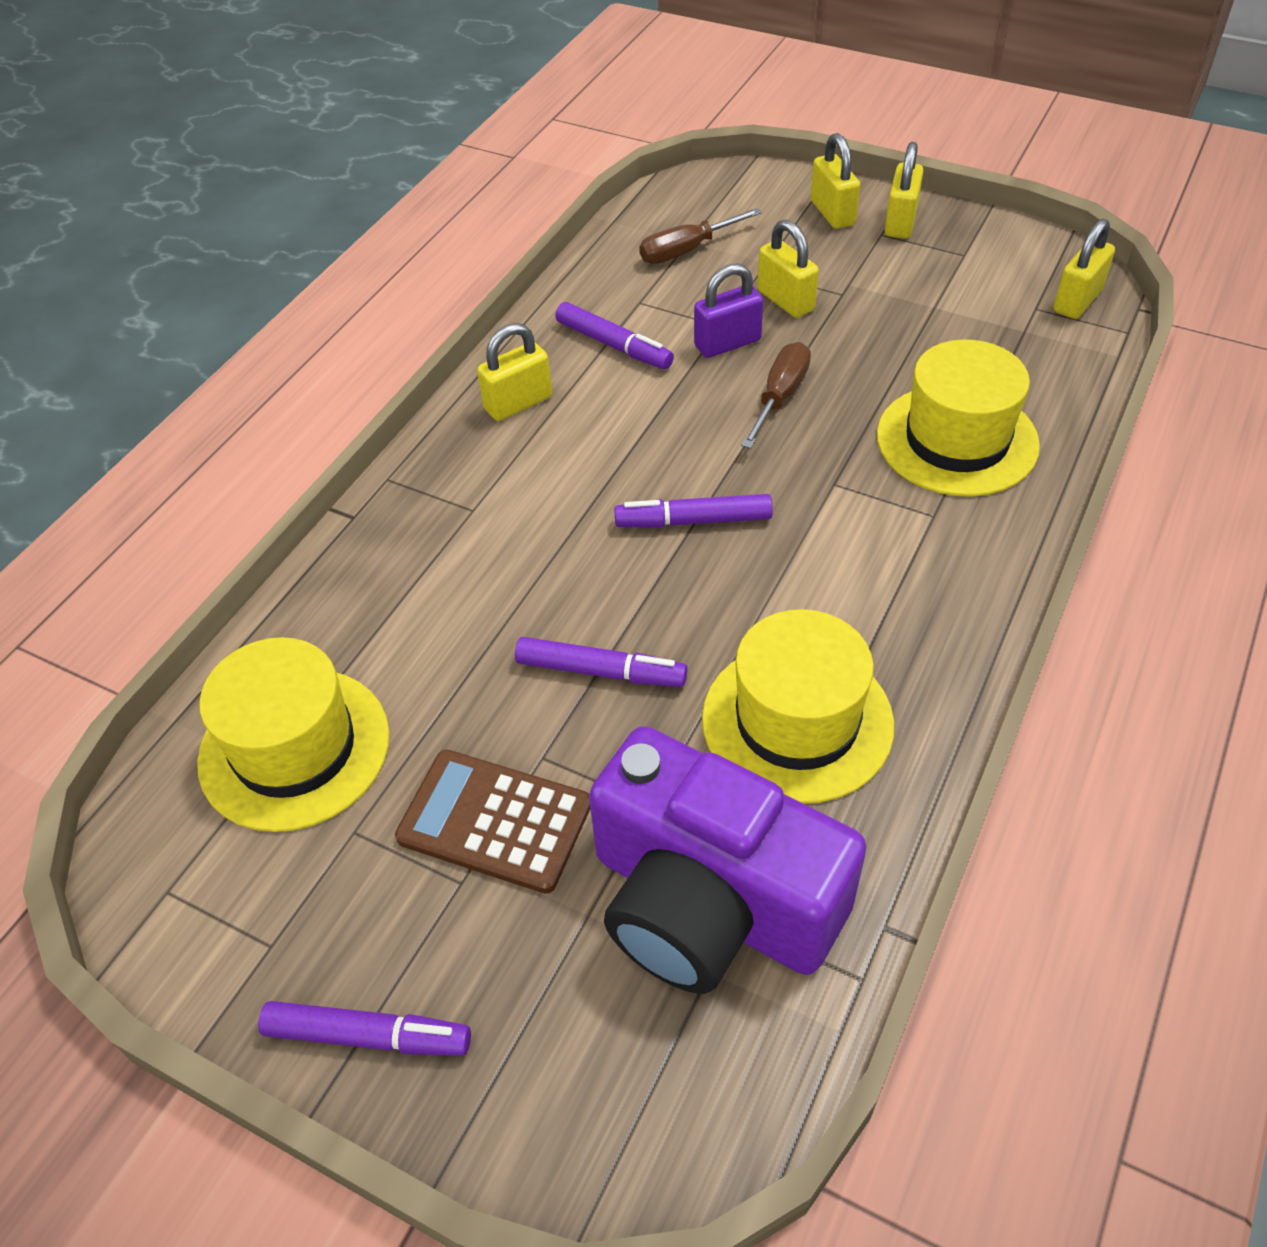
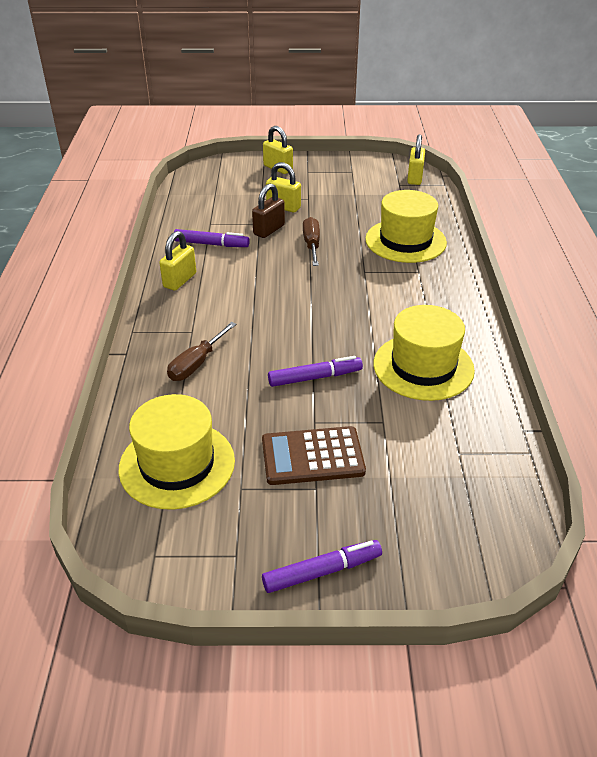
camera: 30 degrees left, 10 degrees down
purple camera [589,726,866,994] -> none
purple marker [614,494,773,528] -> none
brown screwdriver [639,208,762,264] -> brown screwdriver moved to [167,322,236,381]
purple padlock [694,263,763,358] -> brown padlock [252,183,285,238]
yellow padlock [885,142,923,239] -> none

